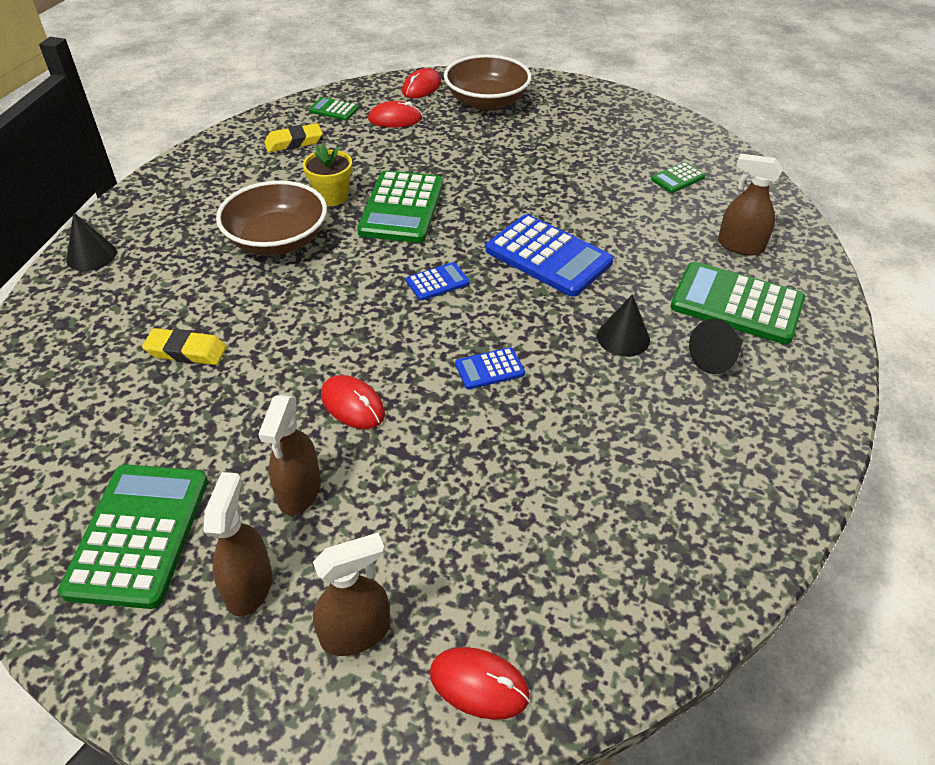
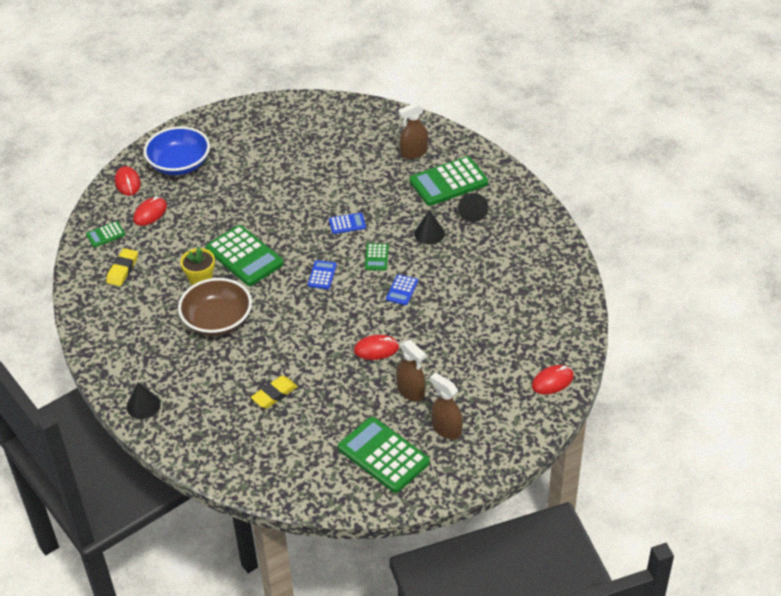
camera: 50 degrees left, 0 degrees up
brown spray bottle [313,533,390,656] -> none
brown bowl [444,54,532,111] -> blue bowl [144,126,210,175]
blue calculator [486,214,613,297] -> blue calculator [329,213,366,234], size x0.48
green calculator [651,162,705,193] -> green calculator moved to [365,243,389,270]

